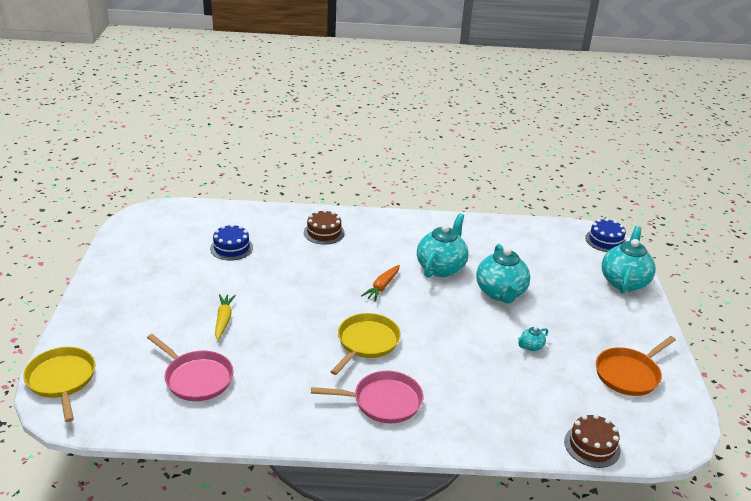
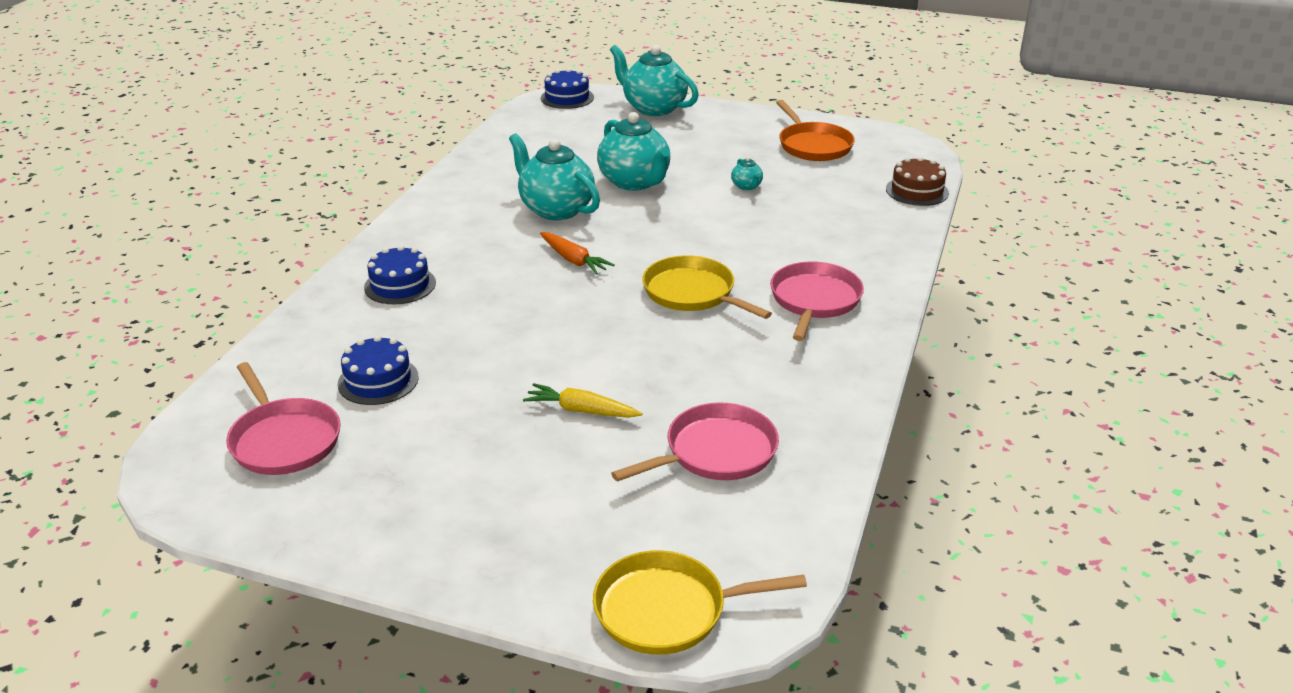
camera: 70 degrees left, 0 degrees up
brown cake [304,210,345,244] -> blue cake [364,245,436,304]
turquoise teapot [476,244,530,303] -> turquoise teapot turned 45 degrees clockwise [597,112,670,191]
none -> pink pan [226,362,341,475]

